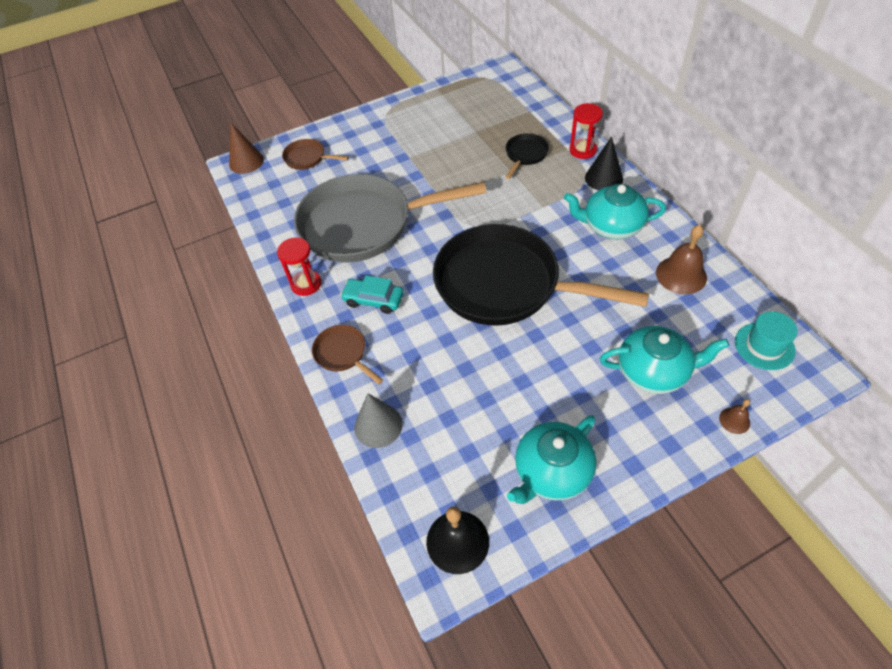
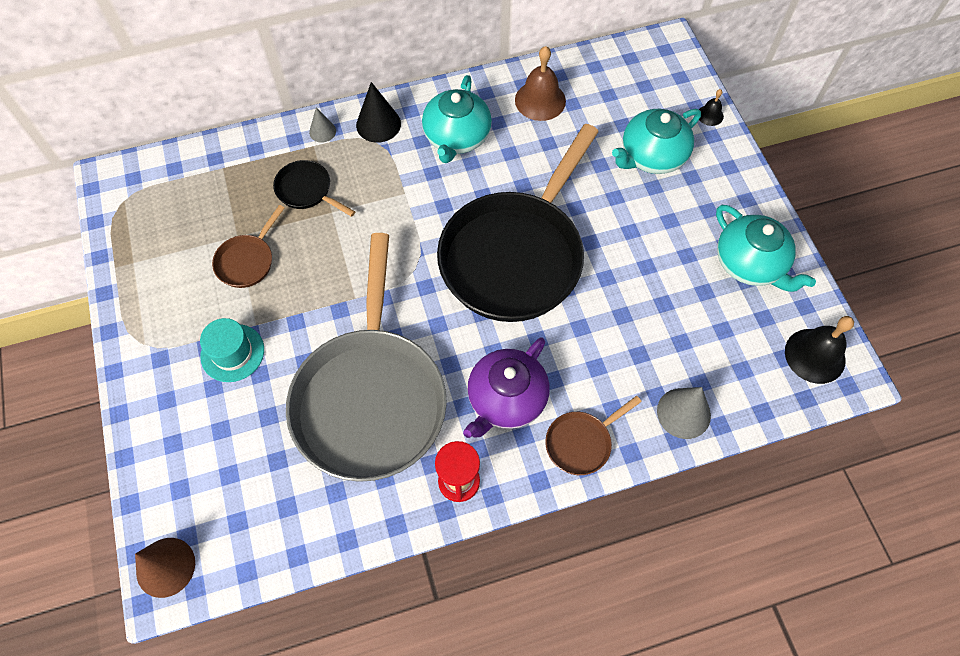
camera: 85 degrees left, 10 degrees up
brown pan [282,139,349,170] -> brown pan moved to [212,205,284,288]
turquoise car [340,275,403,314] -> purple teapot [463,337,550,438]
red hourglass [569,103,603,159] -> grey cone [309,107,336,143]
turquoise teapot [600,326,729,394] -> turquoise teapot turned 135 degrees counterclockwise [612,109,701,174]
brown bell [719,399,750,434] -> black bell [699,89,724,126]
turquoise hat [735,311,798,370] -> turquoise hat moved to [200,318,264,382]

